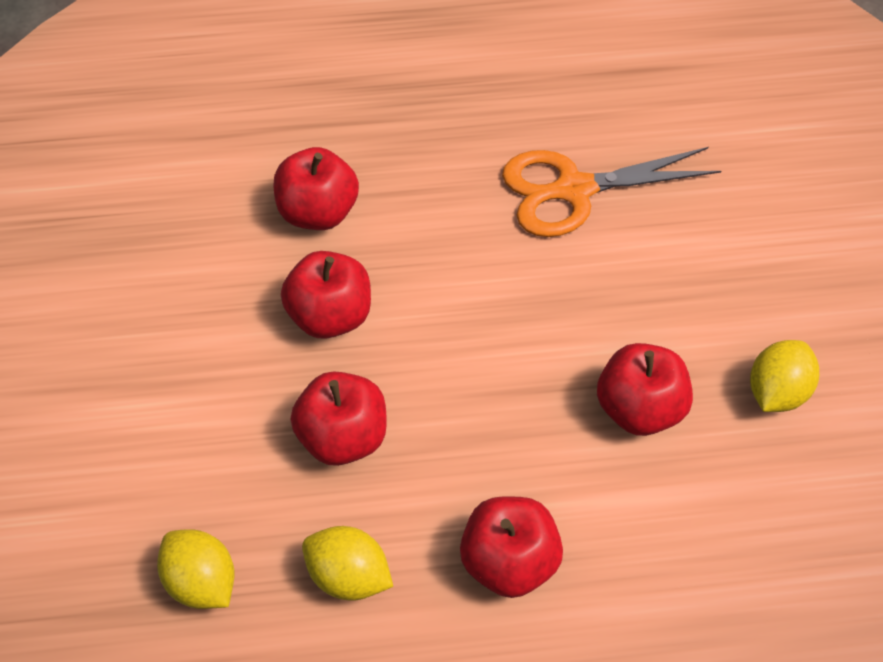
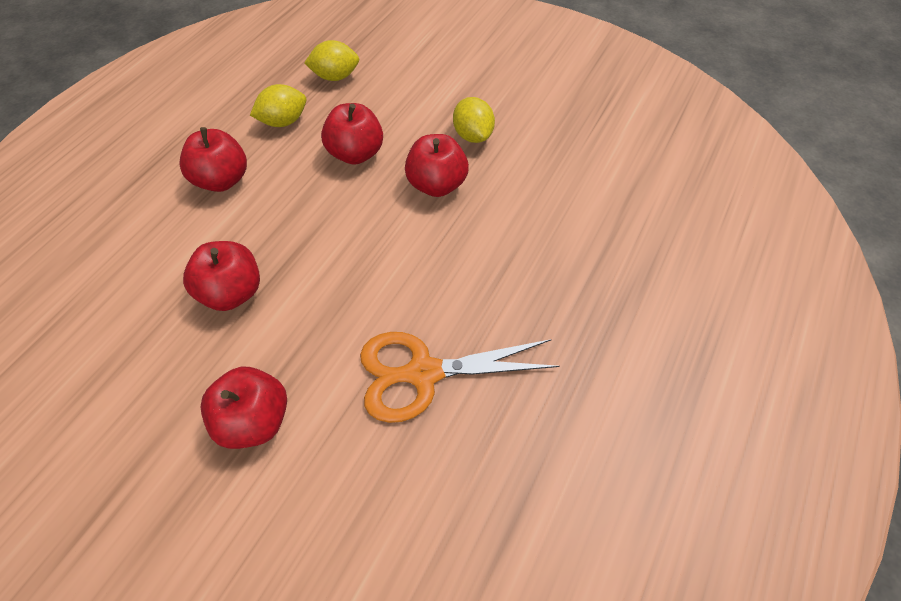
camera: 125 degrees right, 0 degrees up
red apple [274,147,359,230] -> red apple moved to [201,367,287,449]
orange scissors [502,147,721,237] -> orange scissors turned 120 degrees counterclockwise [360,332,560,423]
yellow lemon [750,340,819,412] -> yellow lemon moved to [453,97,495,143]

